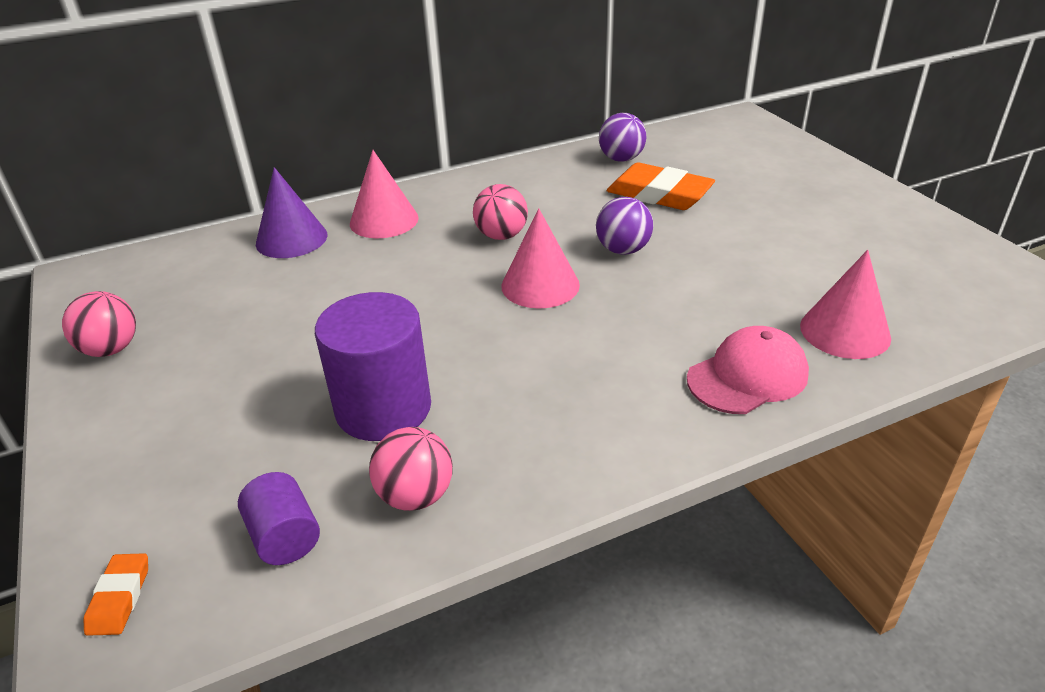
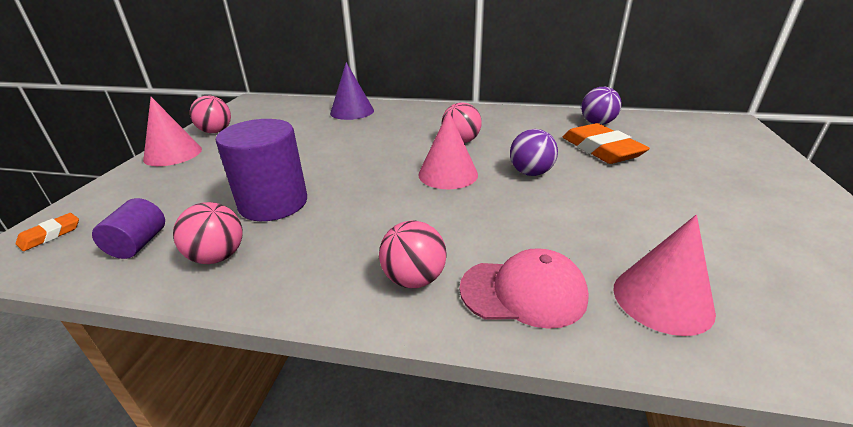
camera: 35 degrees right, 5 degrees down
pink cone [350,150,419,238] -> pink cone moved to [143,97,202,166]
none -> pink ball [379,221,447,288]

